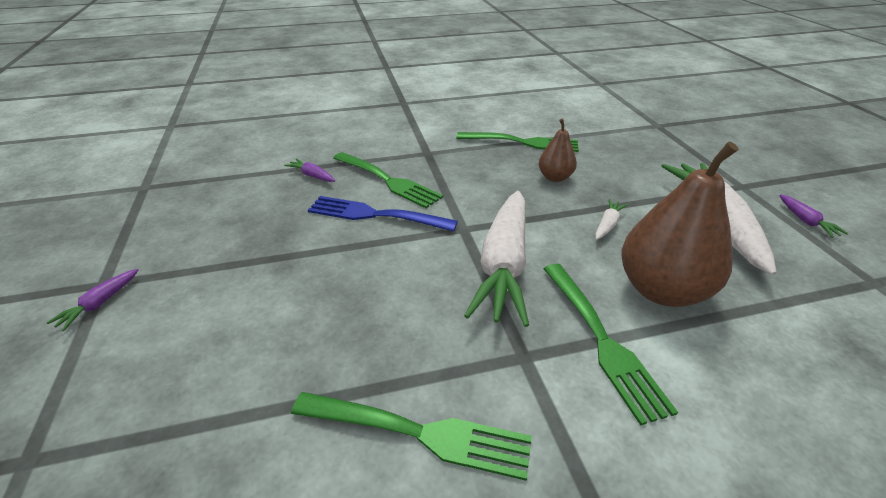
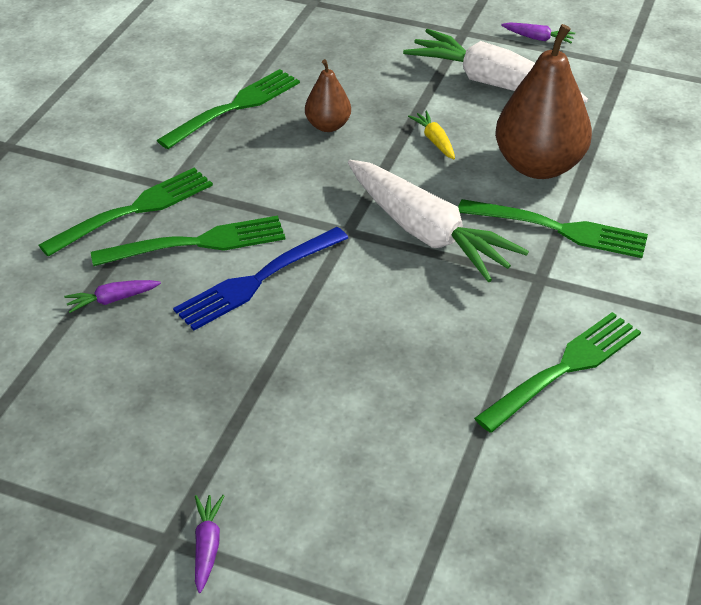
camera: 55 degrees left, 5 degrees up
purple carrot [47,269,138,331] -> purple carrot turned 150 degrees counterclockwise [195,495,224,593]
white carrot [595,199,628,240] -> yellow carrot [408,111,455,159]
none -> green fork [38,168,213,257]

